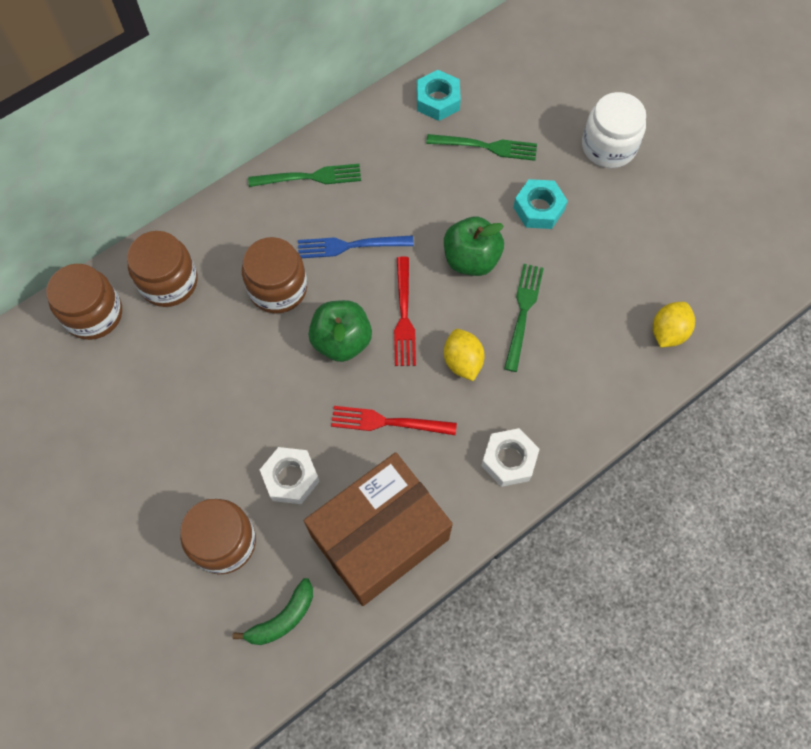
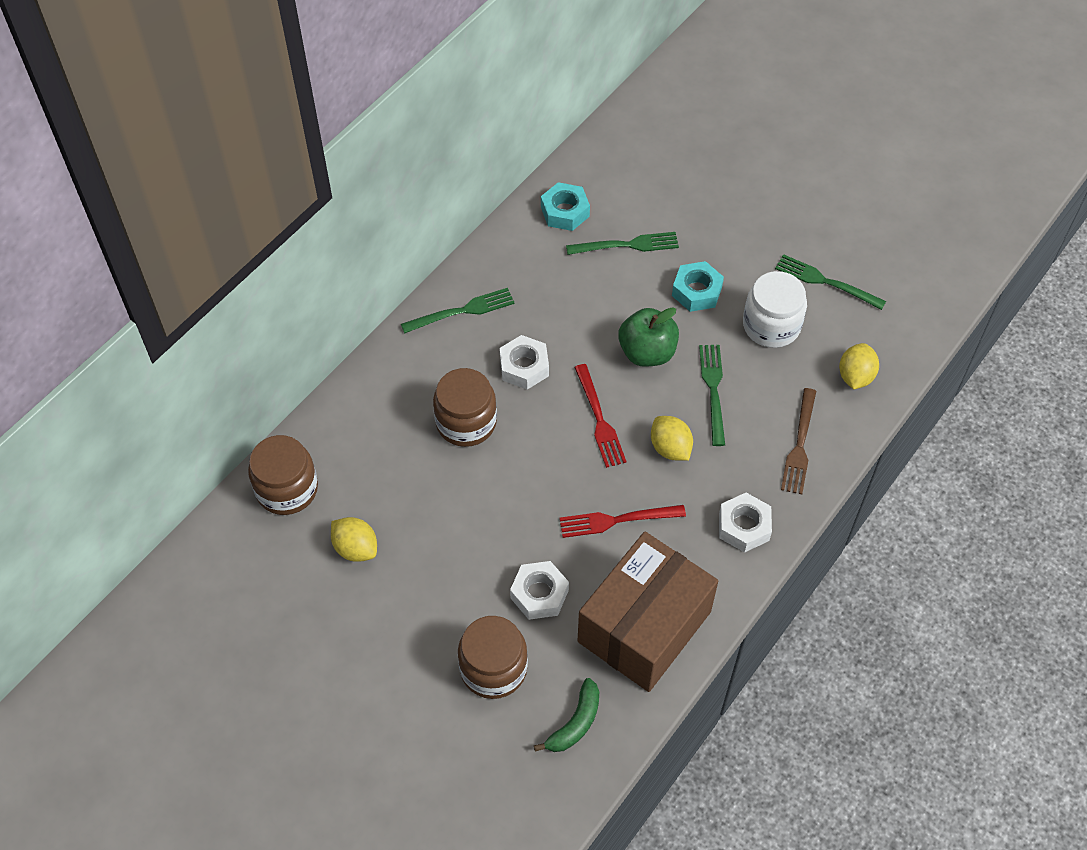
camera: 15 degrees left, 10 degrees down
brown jar [127,231,198,307] -> none
blue fork [298,235,414,258] -> white nut [500,335,549,390]
green apple [309,300,372,362] -> none
white jar [582,92,646,168] -> white jar moved to [743,271,807,348]
none -> yellow lemon [331,517,377,562]
none -> green fork [775,254,886,310]
none -> brown fork [781,388,816,495]

